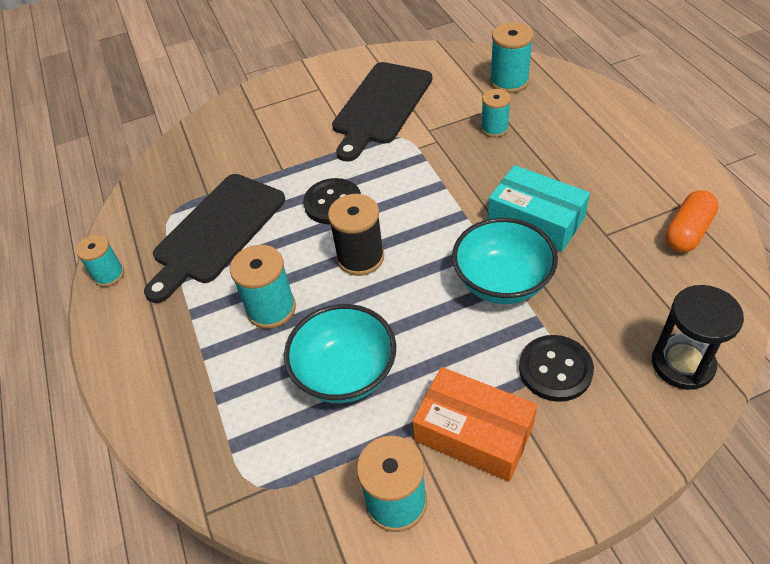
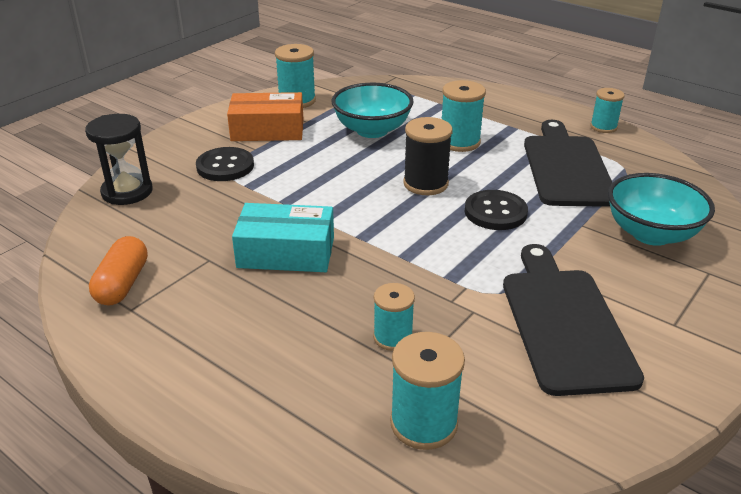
camera: 145 degrees right, 15 degrees down
turquoise bowl [452,218,558,304] -> turquoise bowl moved to [608,173,715,246]

